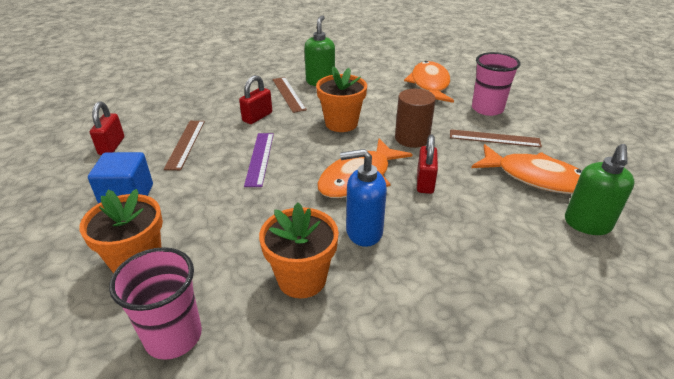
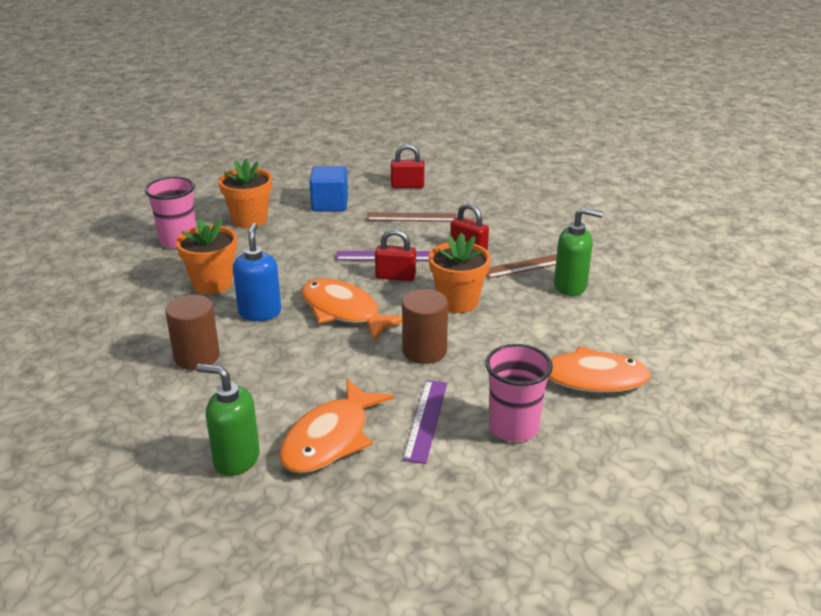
camera: 90 degrees right, 5 degrees down
red padlock [417,135,438,194] -> red padlock moved to [375,229,416,281]
brown ruler [450,129,542,147] -> purple ruler [403,380,447,464]
none -> brown cylinder [165,295,220,370]

